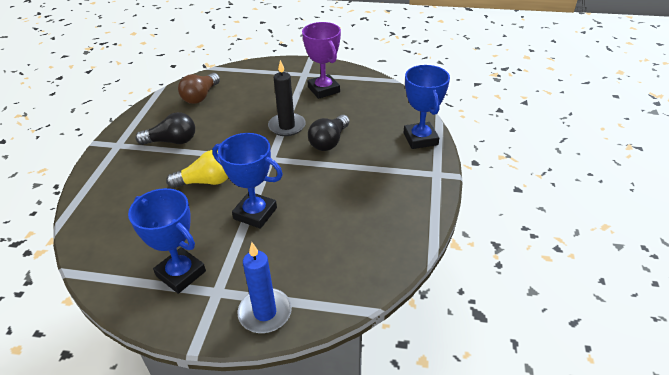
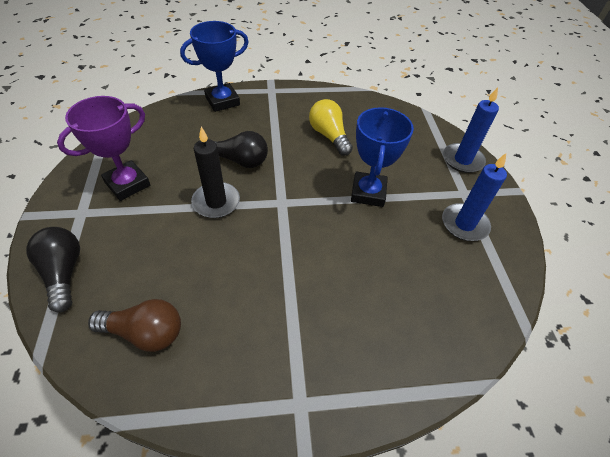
camera: 110 degrees left, 10 degrees up
blue trophy [128,188,206,294] -> blue candle [442,153,507,241]
black light bulb [135,112,195,145] -> black light bulb moved to [26,227,80,312]
yellow light bulb [166,150,229,188] -> yellow light bulb moved to [309,99,353,156]

